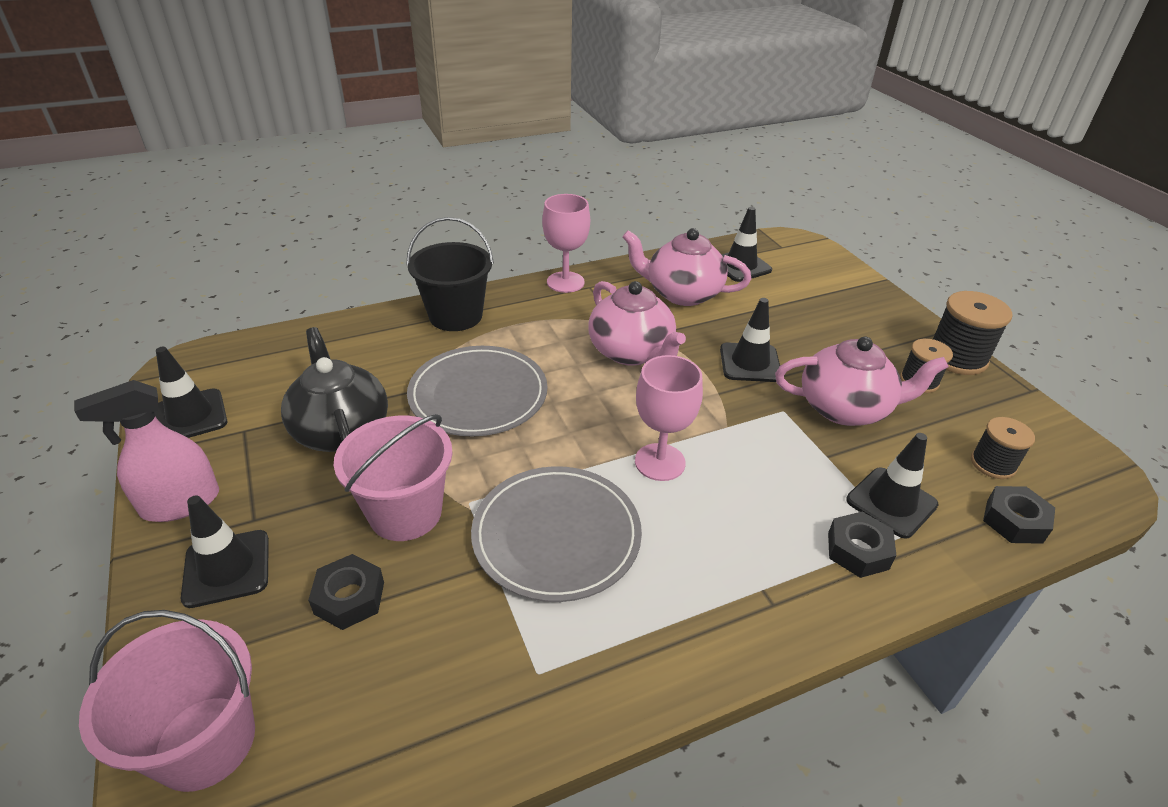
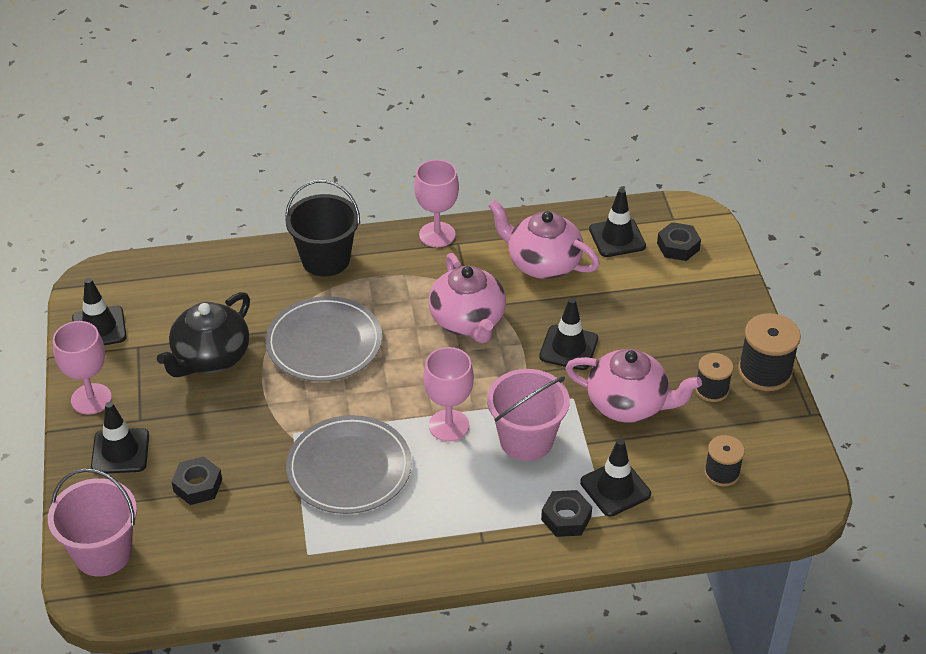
camera: 15 degrees right, 5 degrees up
pink spray bottle [74,380,219,522] -> pink goblet [53,321,112,415]
black teapot [281,327,388,452] -> black teapot turned 135 degrees counterclockwise [157,292,250,377]
pink bucket [334,414,453,541] -> pink bucket moved to [487,369,570,461]
black nut [983,486,1055,544] -> black nut moved to [657,222,701,261]

